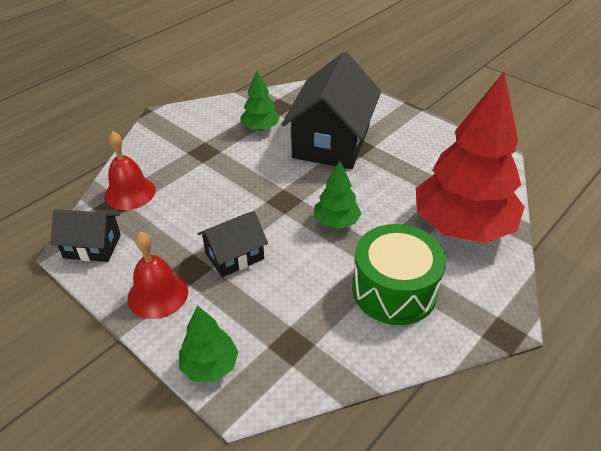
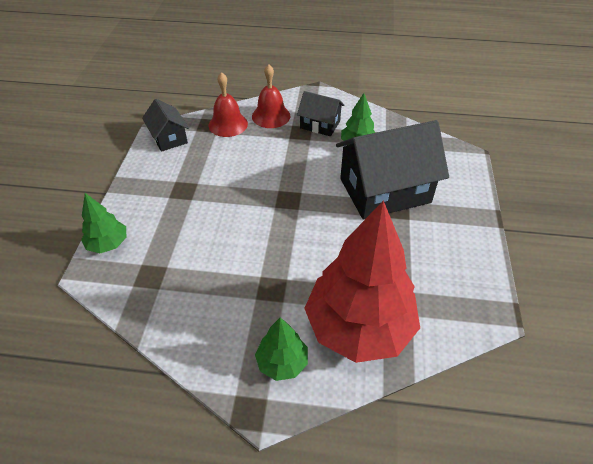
camera: 55 degrees right, 5 degrees up
red bell [128,232,188,319] -> red bell moved to [252,64,291,128]
black house [198,211,268,278] -> black house moved to [297,91,344,136]
green tree [314,161,361,229] -> green tree moved to [255,318,308,381]
green drum [352,224,446,325] -> none

